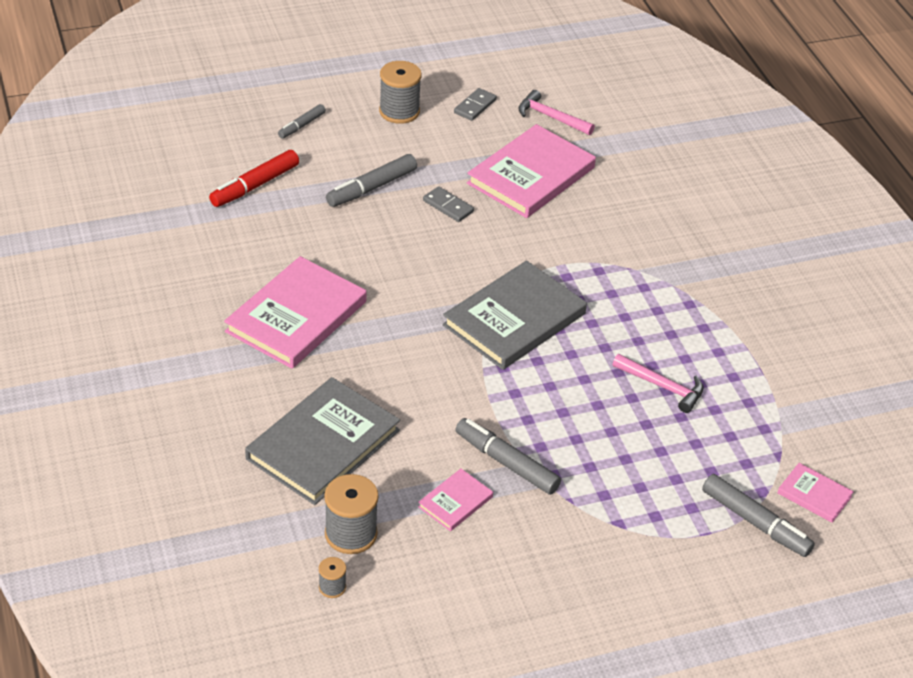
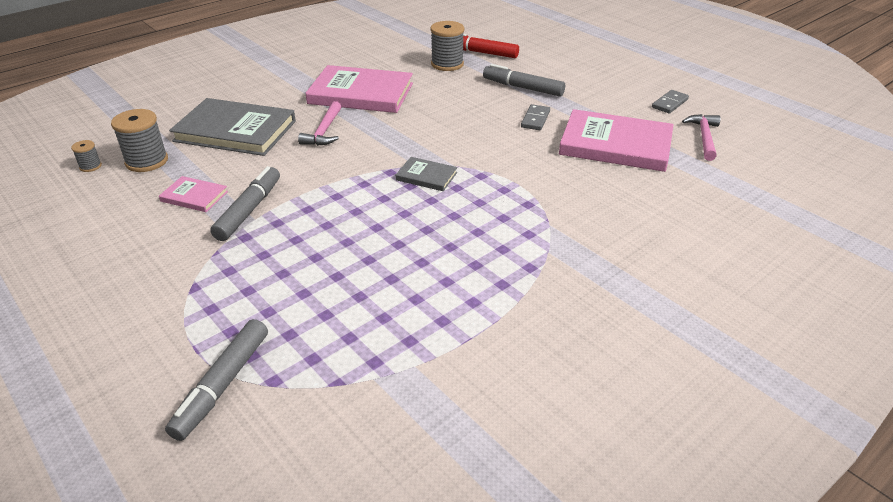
camera: 70 degrees right, 5 degrees down
grey marker [278,104,326,139] -> none
grey spool [379,61,422,124] -> grey spool moved to [430,21,464,71]
grey book [443,261,587,370] -> grey book [396,157,457,191], size x0.47
grey domino [454,88,497,121] -> grey domino turned 60 degrees counterclockwise [652,90,689,113]
pink hammer [613,354,703,413] -> pink hammer moved to [298,101,341,146]
pink book [777,463,854,523] -> none

